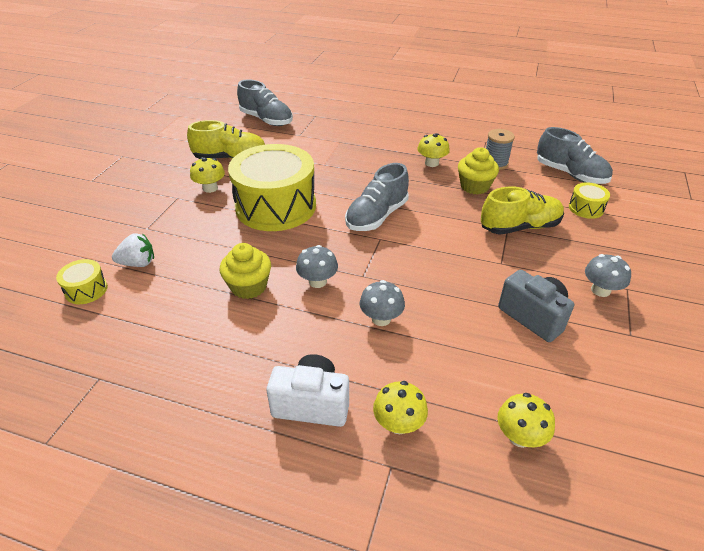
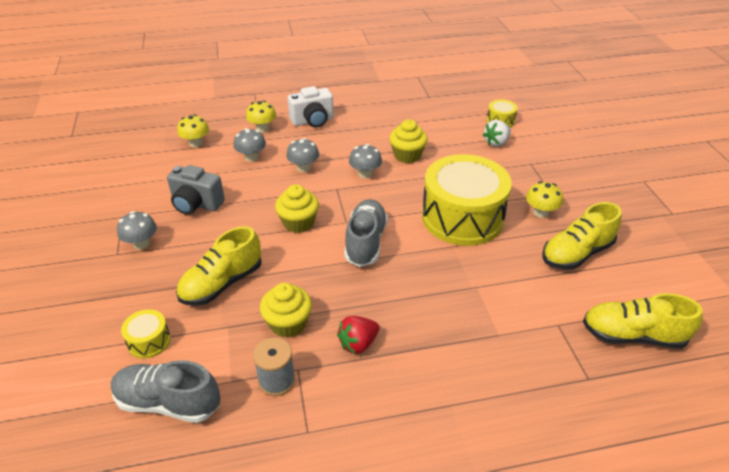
camera: 150 degrees right, 0 degrees up
grey shoe [237,79,293,126] -> yellow shoe [583,293,703,349]
yellow mushroom [417,133,450,167] -> red strawberry [337,316,379,354]
none -> grey mushroom [234,128,266,162]
none -> yellow cupcake [275,184,319,233]

